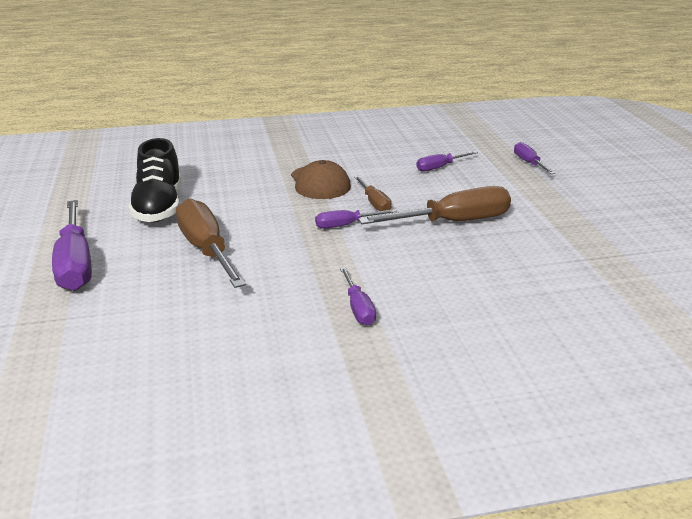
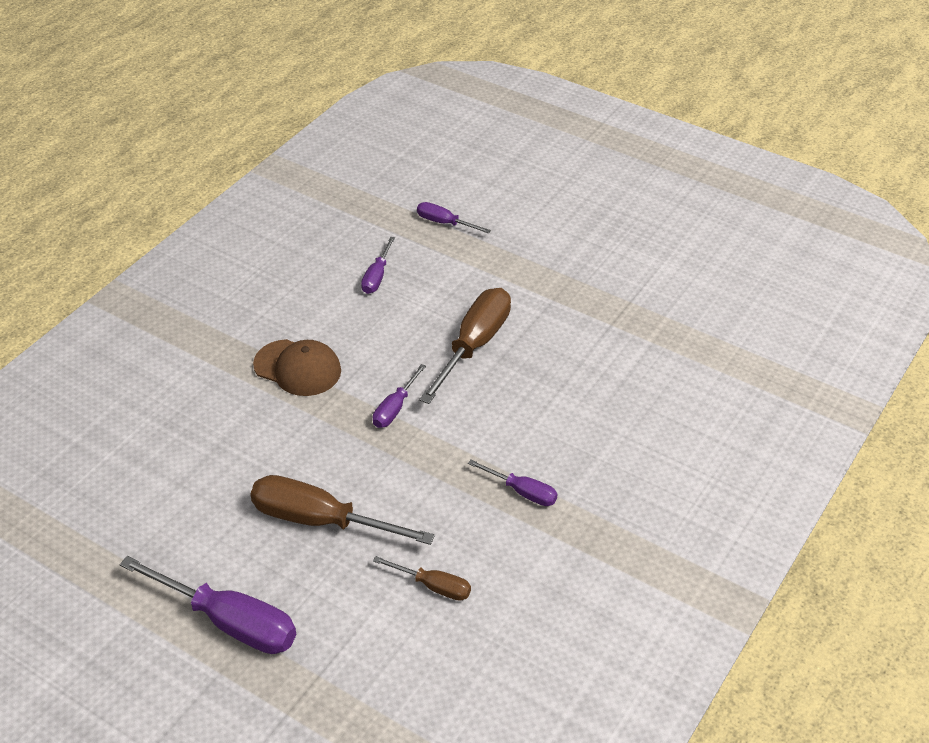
camera: 45 degrees left, 15 degrees up
black shoe [128,138,181,222] -> none
brown screwdriver [354,176,392,211] -> brown screwdriver moved to [373,556,471,601]

